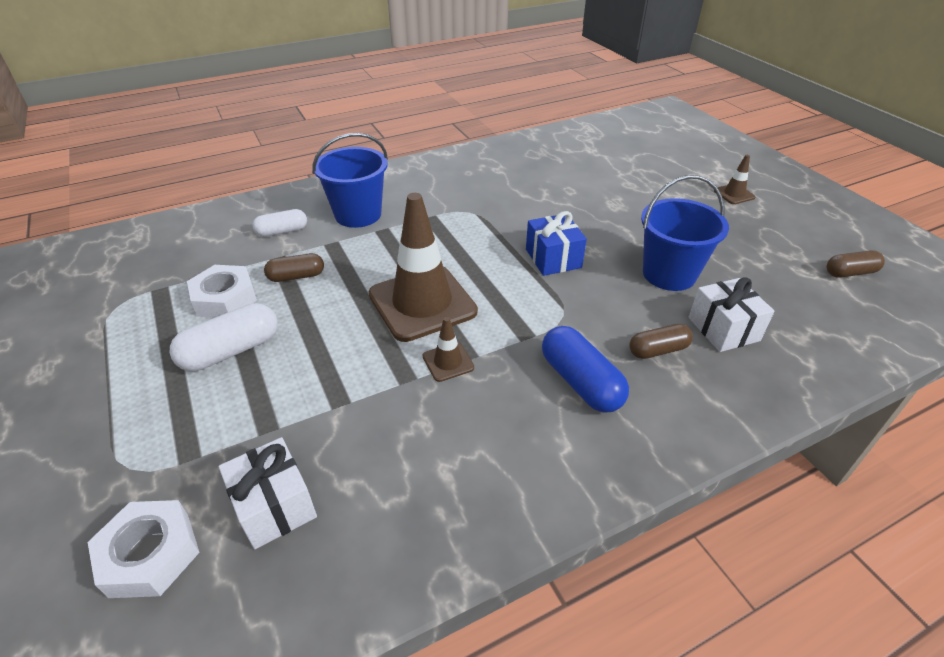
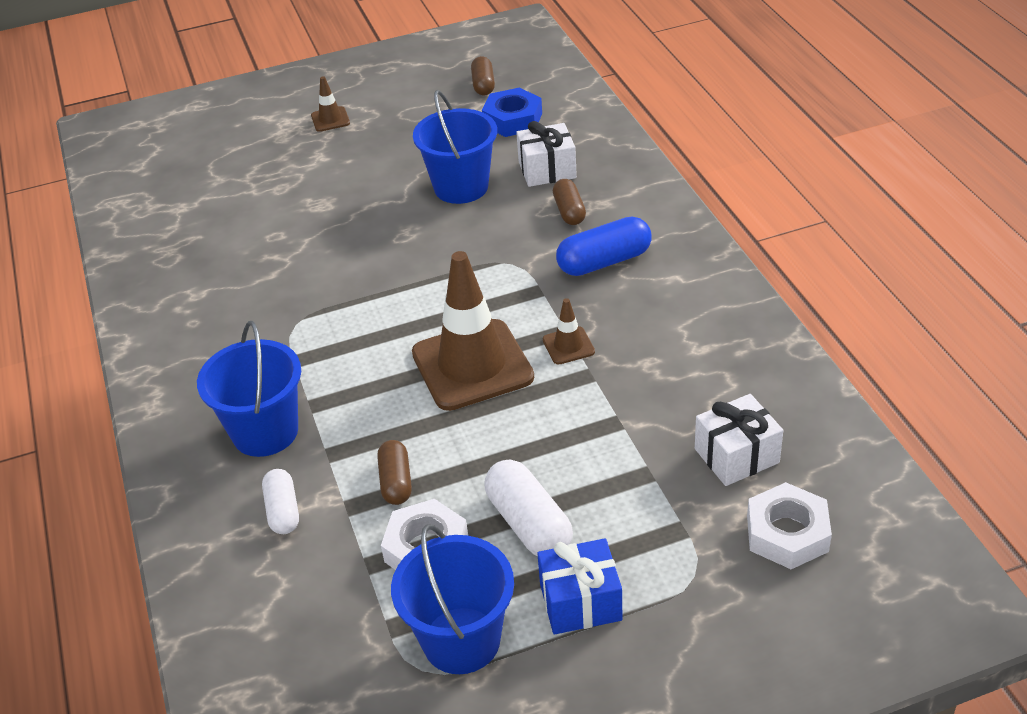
camera: 80 degrees left, 0 degrees up
blue gift [526,211,587,276] -> blue gift moved to [537,538,622,634]
none -> blue bucket [391,524,514,674]
none -> blue nut [482,88,542,137]

